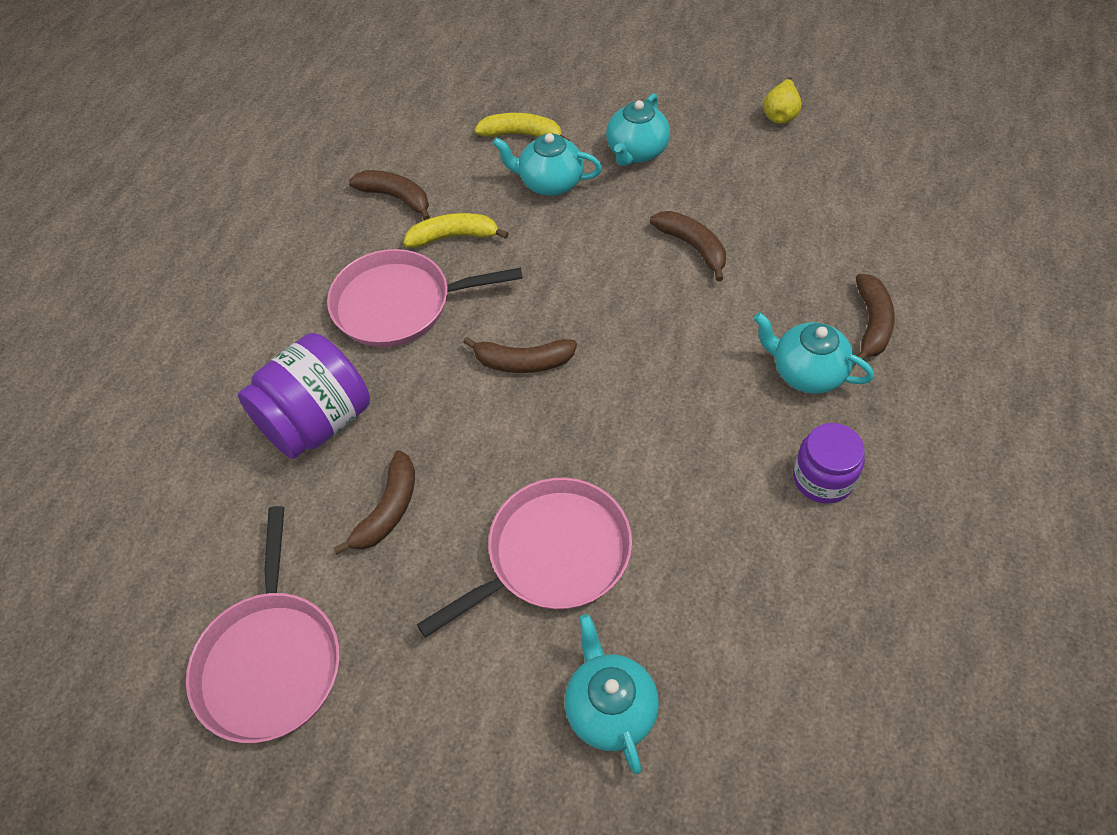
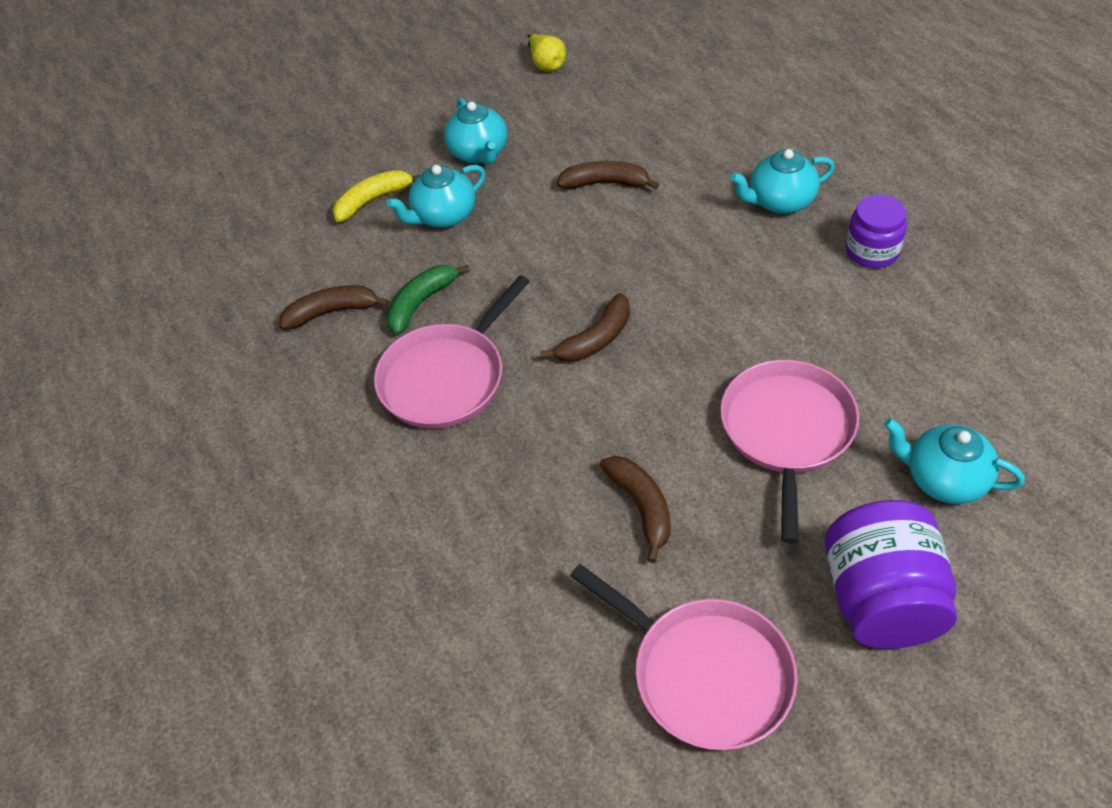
camera: 45 degrees left, 5 degrees down
purple jar [238,333,370,459] -> purple jar moved to [825,500,957,649]
yellow banana [403,213,509,248] -> green banana [386,265,470,335]
brown banana [856,274,895,360] -> none

